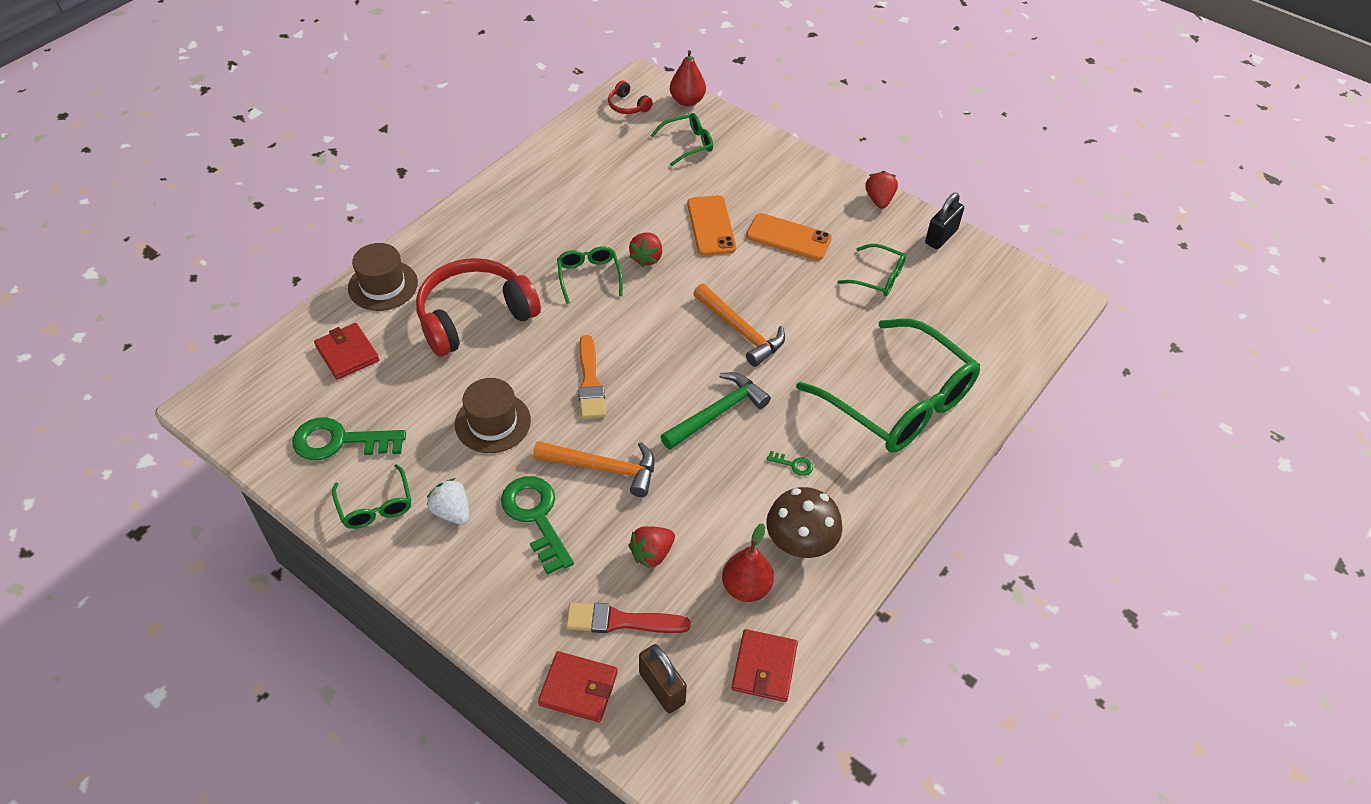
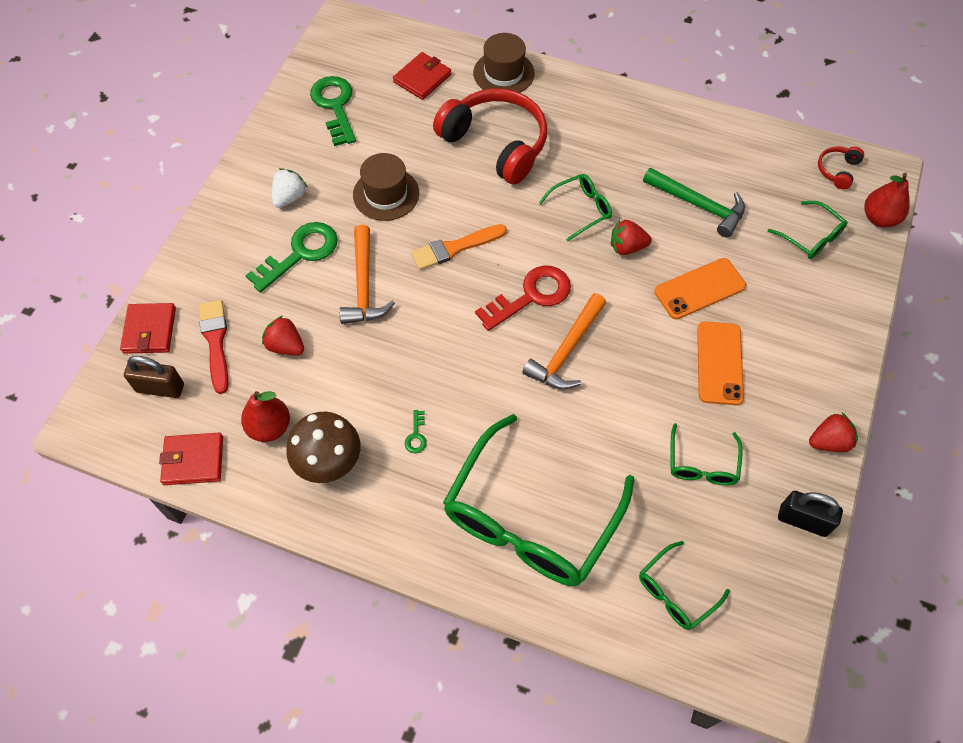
camera: 75 degrees right, 10 degrees up
green glasses [332,464,411,529] -> green glasses moved to [639,541,730,630]
brown padlock [639,644,687,713] -> brown padlock turned 60 degrees clockwise [124,356,184,398]
green hammer [660,372,771,450] -> green hammer moved to [643,168,745,237]
none -> red key [475,266,571,331]

